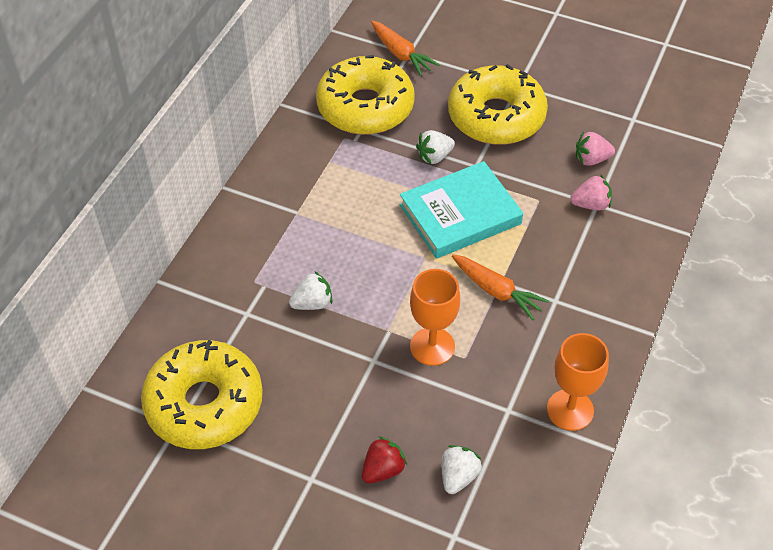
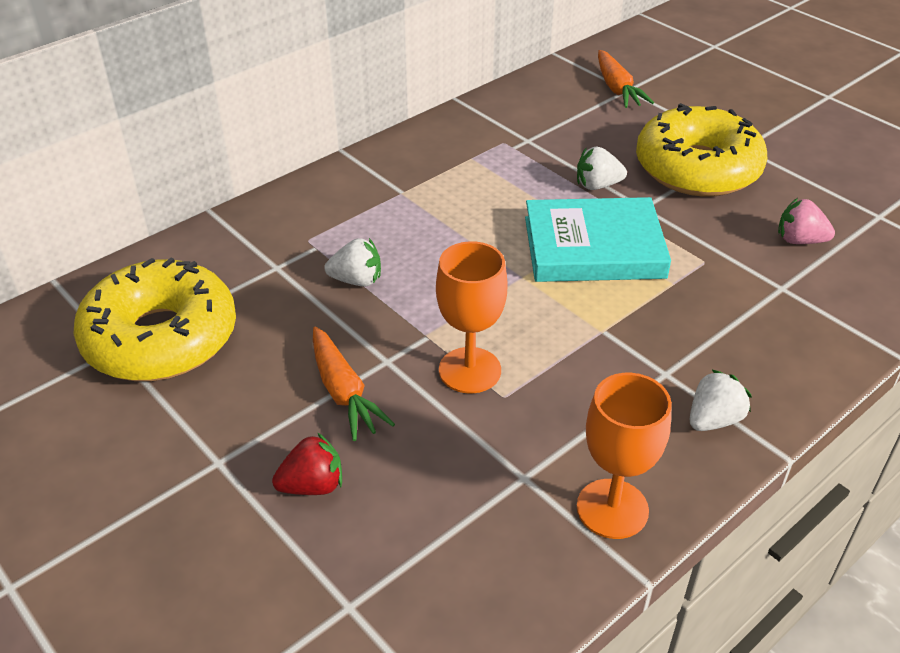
camera: 25 degrees right, 10 degrees down
yellow donut [316,55,415,135] -> none
white strawberry [441,445,482,494] -> white strawberry moved to [690,369,752,431]
orange carrot [452,254,549,320] -> orange carrot moved to [313,327,395,441]
pink strawberry [570,174,612,210] -> none

